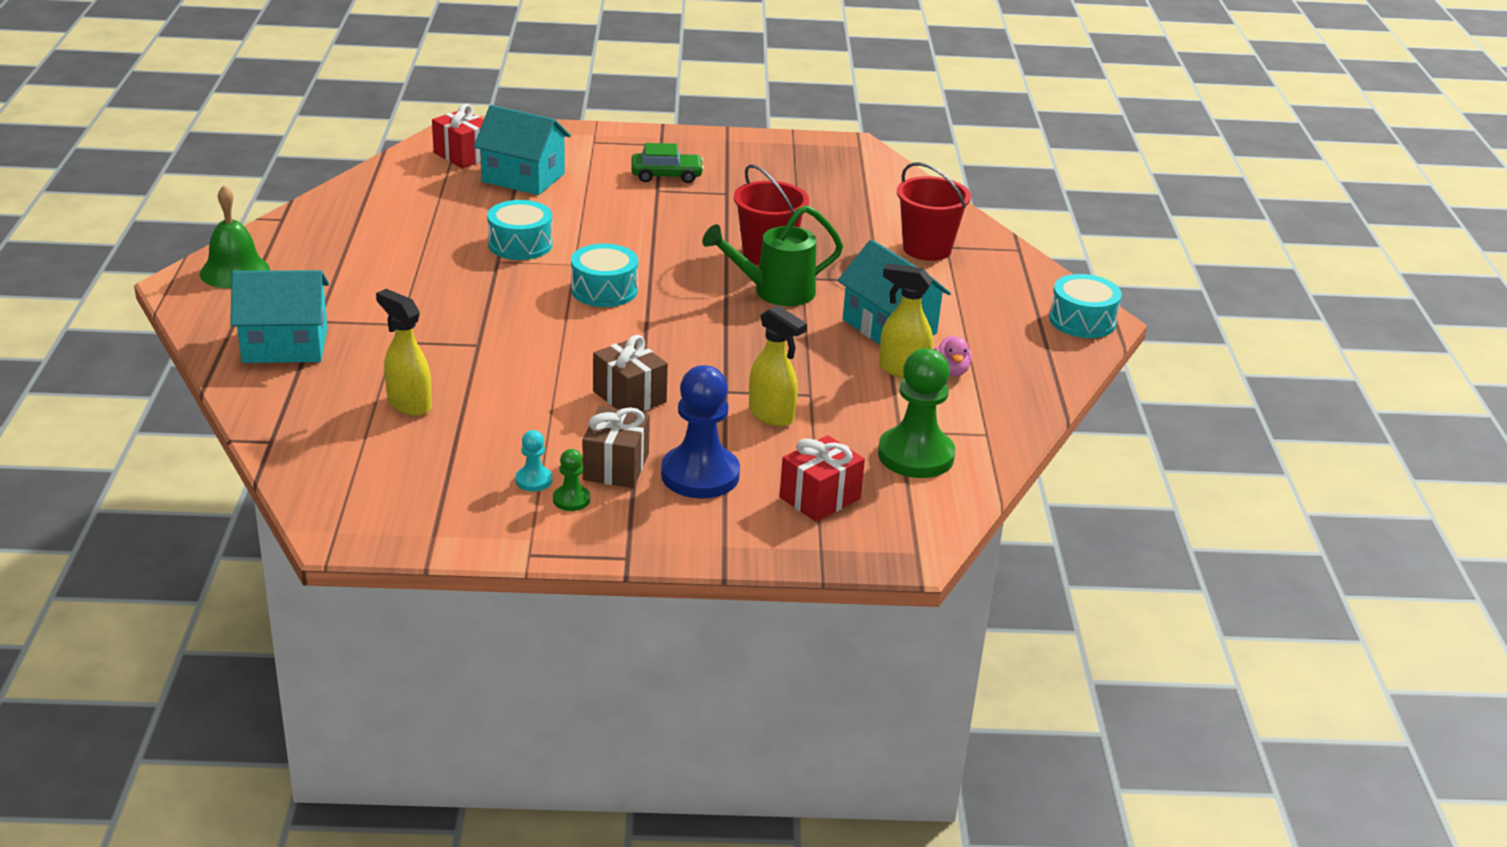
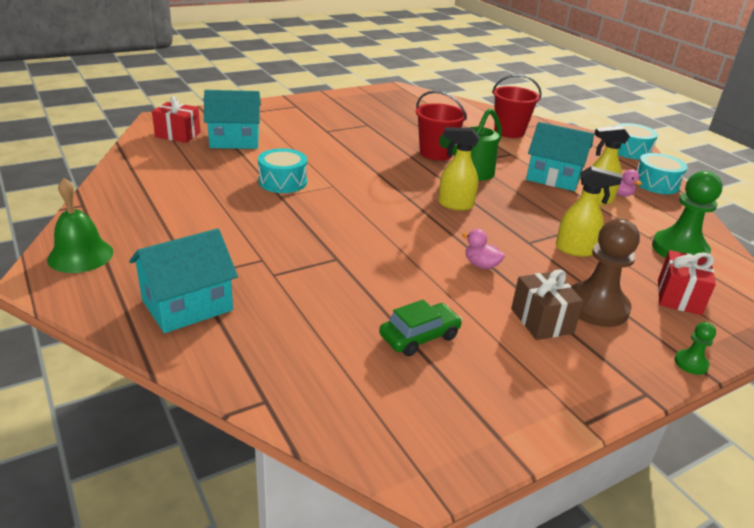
camera: 30 degrees left, 0 degrees up
yellow spray bottle [376,289,432,416] -> yellow spray bottle moved to [438,127,480,211]
turquoise pawn [515,430,552,491] -> none
green pawn [553,449,590,511] -> green pawn moved to [674,322,716,375]
turquoise drum [571,244,638,307] -> turquoise drum moved to [637,153,688,194]
brown gift [593,335,668,412] -> pink duck [462,229,505,269]
green car [631,143,704,183] -> green car moved to [379,300,462,356]
blue pawn [661,365,740,499] -> brown pawn [571,219,640,327]

